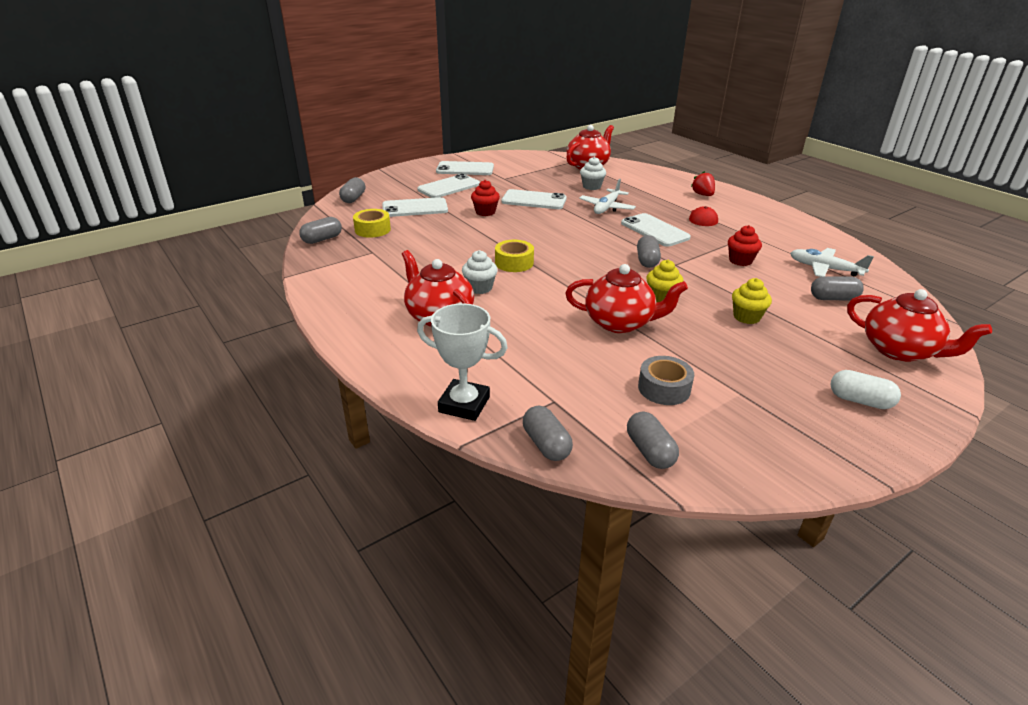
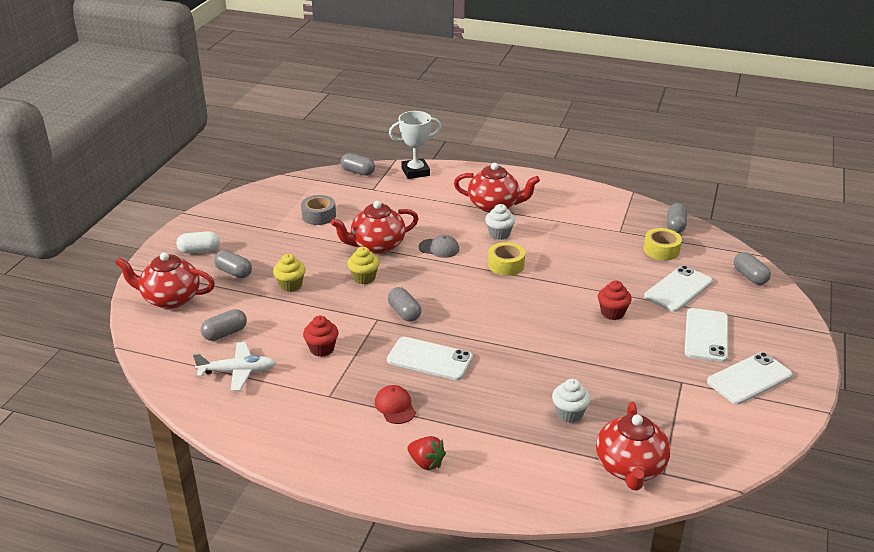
camera: 145 degrees right, 0 degrees up
white phone [501,189,567,209] -> none
white plane [579,179,636,214] -> none
grey capsule [627,411,679,469] -> grey capsule moved to [214,250,252,278]
none -> grey cap [419,235,459,258]

